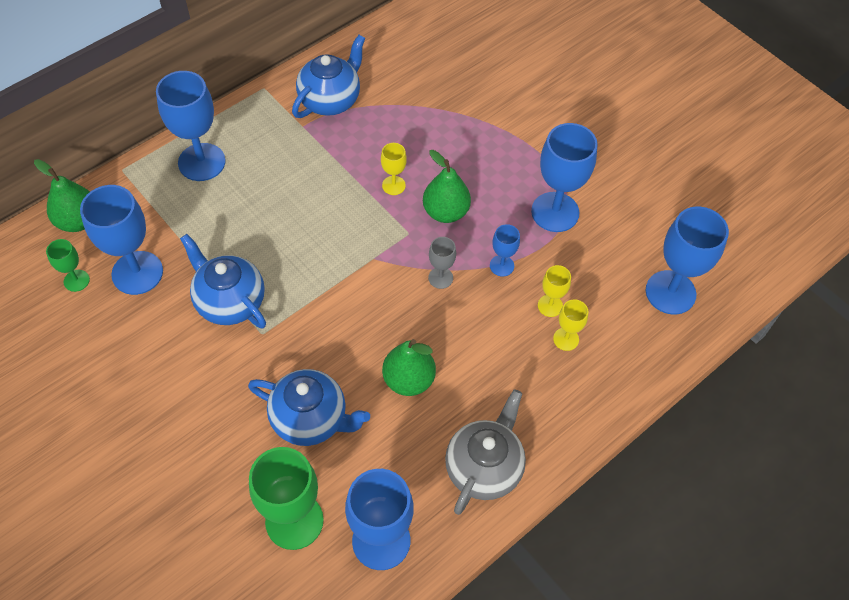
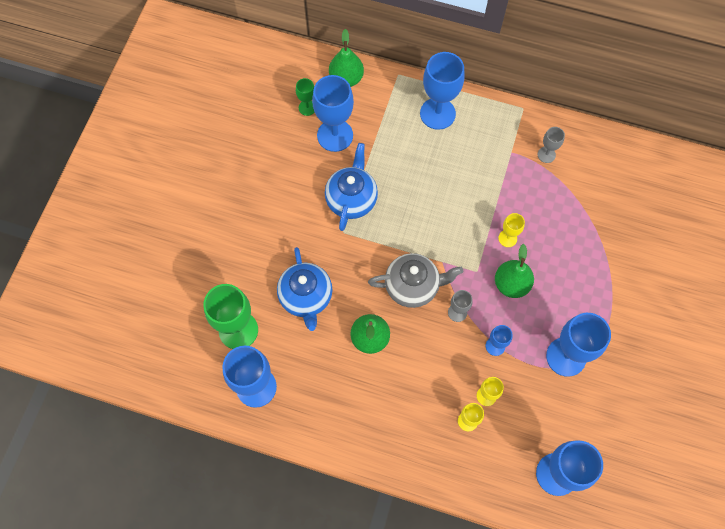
camera: 60 degrees right, 10 degrees up
blue teapot [292,35,365,118] -> grey goblet [538,127,565,163]
grey teapot [445,389,526,515] -> grey teapot moved to [368,253,463,308]

